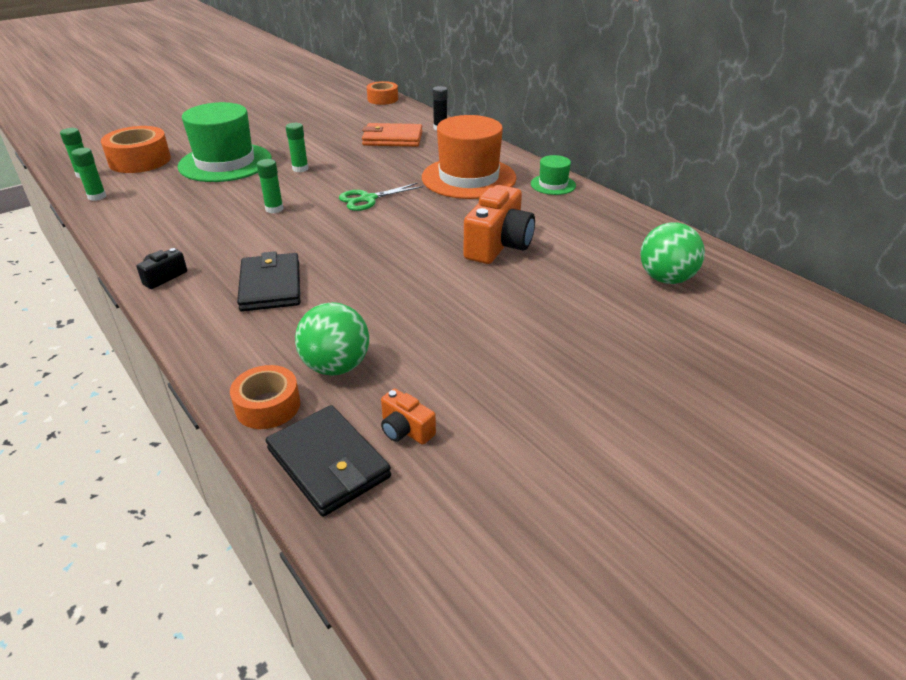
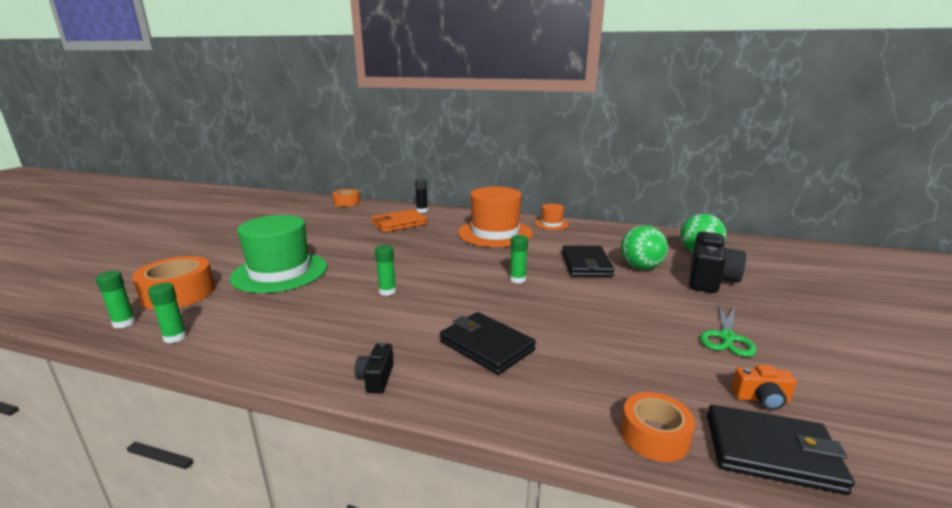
camera: 35 degrees left, 15 degrees down
green glue stick [286,123,309,172] -> green glue stick moved to [510,235,528,283]
green ball [295,302,369,376] -> green ball moved to [621,225,668,270]
green scissors [339,183,423,211] -> green scissors moved to [700,304,757,357]
orange camera [463,185,535,264] -> black wallet [562,245,614,277]
green hat [531,155,576,195] -> orange hat [535,204,569,230]
none -> black camera [689,232,746,293]

